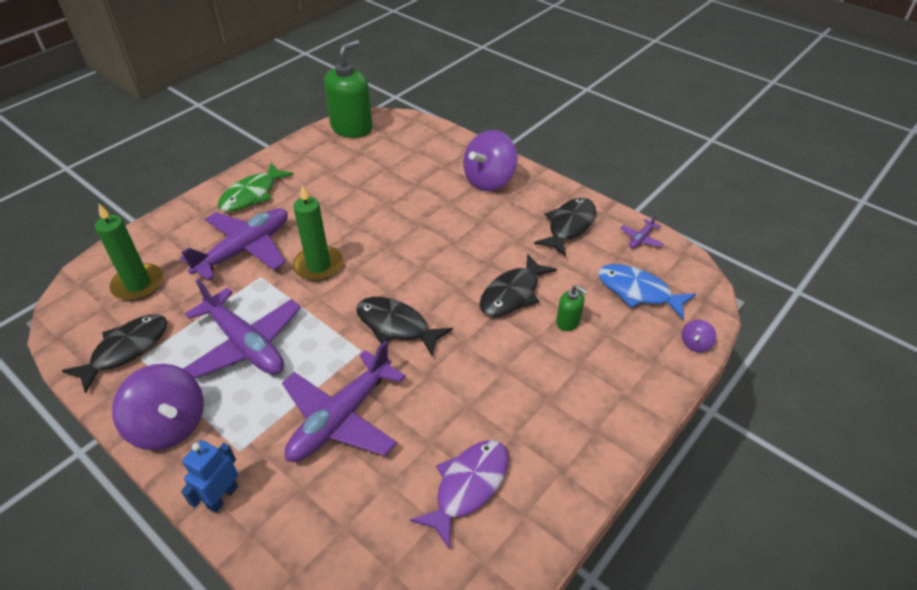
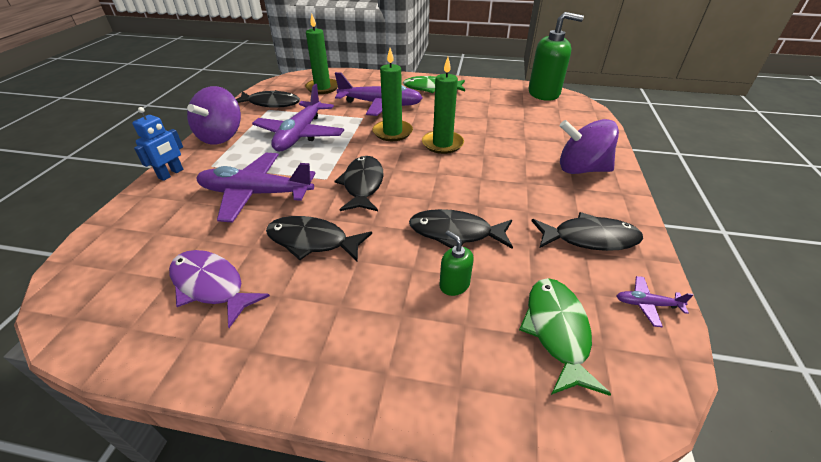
camera: 60 degrees right, 5 degrees down
blue robot [181,440,238,513] -> blue robot turned 120 degrees clockwise [132,107,183,181]
purple fish [410,440,509,550] -> purple fish turned 150 degrees counterclockwise [169,250,270,328]
green soap dispenser [556,285,588,331] -> green soap dispenser turned 135 degrees clockwise [439,231,474,296]
blue fish [598,264,696,319] -> green fish [519,278,611,396]
purple spinning top [682,320,716,352] -> none
none -> black fish [266,216,372,262]
none -> green candle [422,57,464,154]

